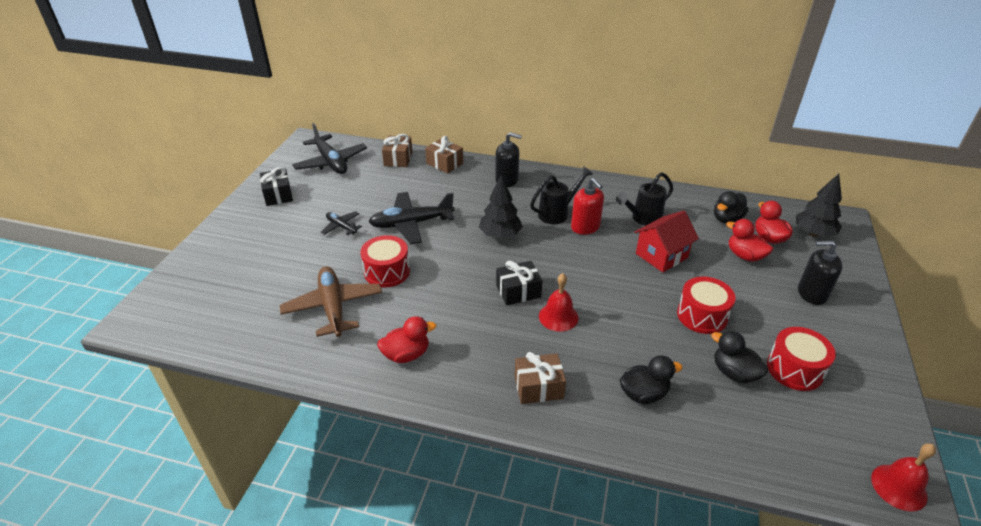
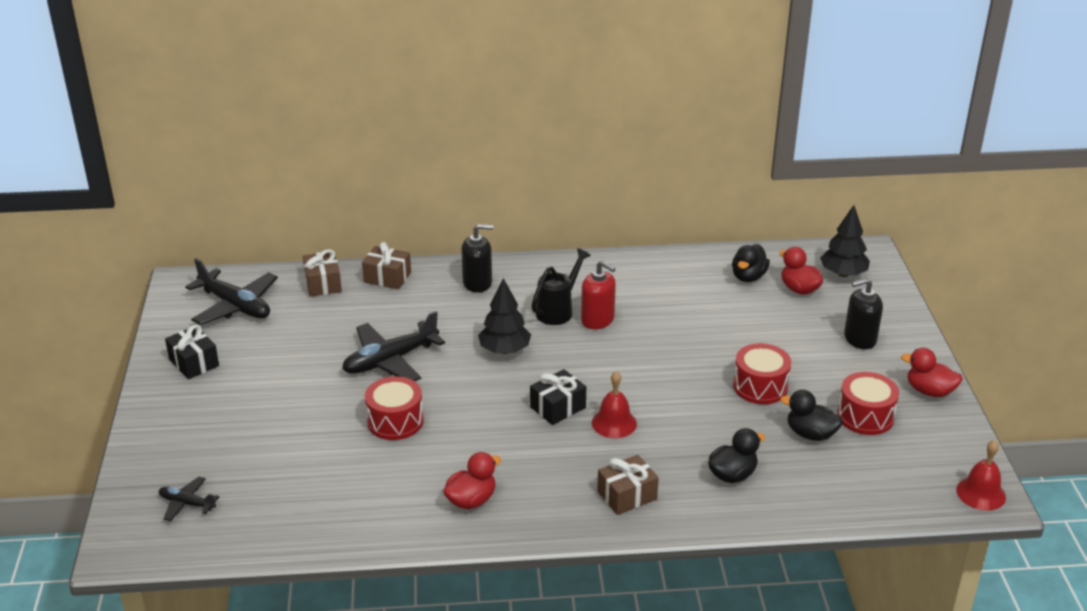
camera: 20 degrees left, 5 degrees down
brown plane [280,266,382,337] -> none
black plane [321,211,362,235] -> black plane moved to [159,477,220,521]
black watering can [616,172,673,226] -> none
red house [635,211,699,272] -> none
red duck [726,219,773,262] -> red duck moved to [901,348,963,397]

